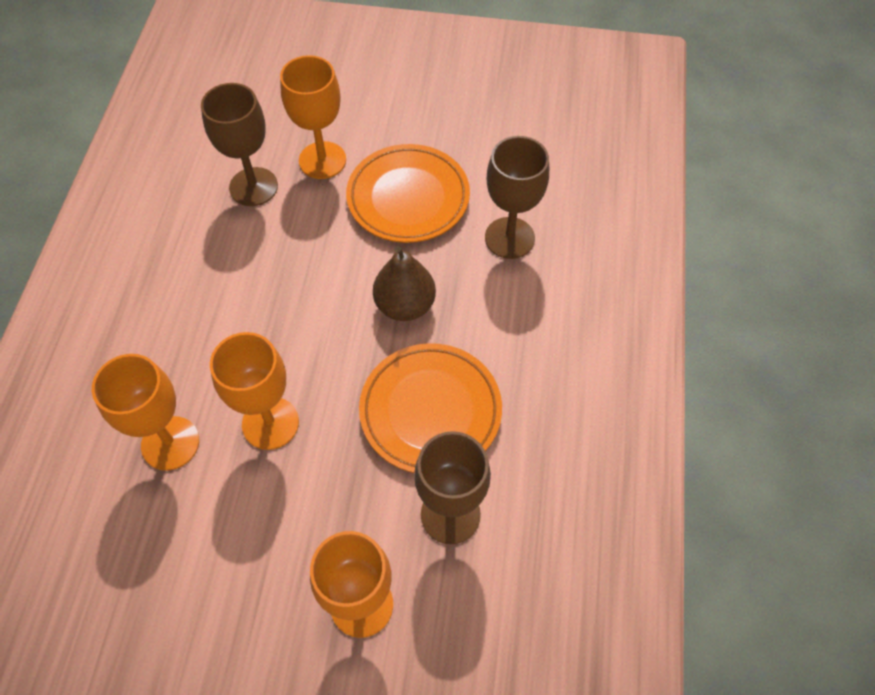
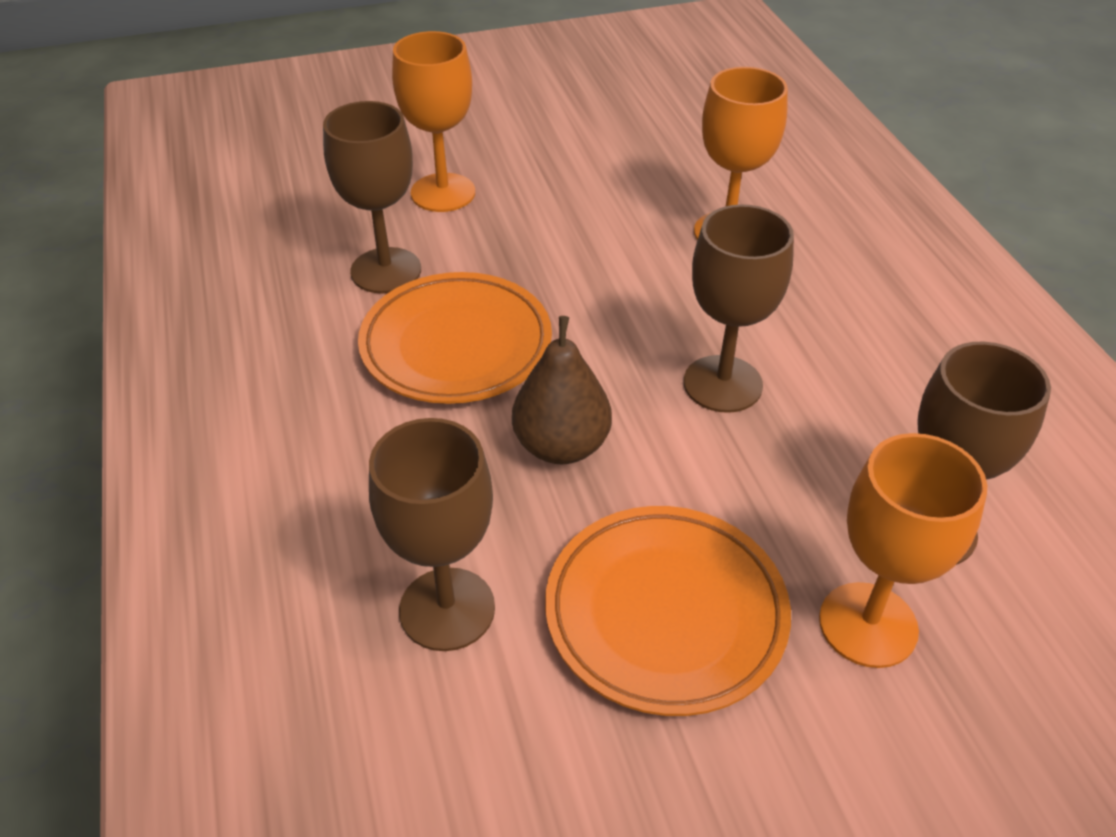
camera: 155 degrees right, 15 degrees down
orange goblet [210,332,299,450] -> none
none -> brown goblet [684,204,794,413]

